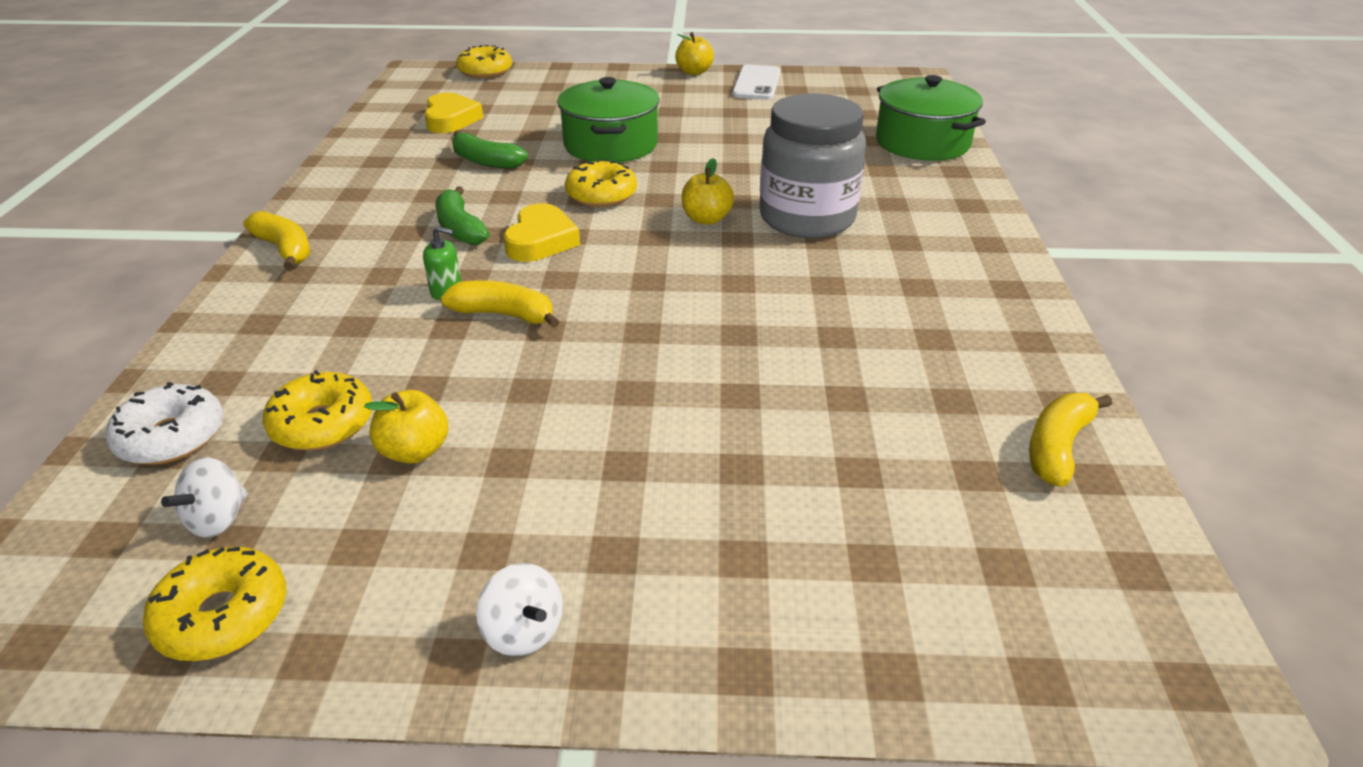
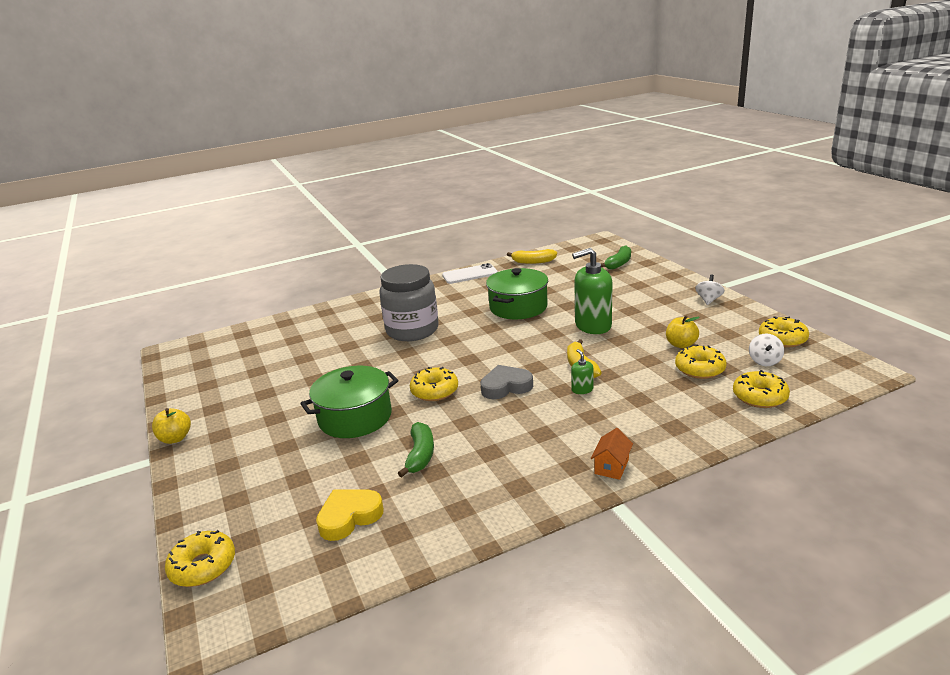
camera: 115 degrees left, 10 degrees down
white donut [105,382,223,465] -> yellow donut [733,370,790,408]
white spinning top [161,457,248,538] -> white spinning top turned 105 degrees clockwise [749,333,784,366]
yellow banana [243,211,310,270] -> orange house [590,428,633,480]
green banana [436,186,490,245] -> green banana moved to [600,246,631,270]
yellow heart [503,203,580,262] -> grey heart [480,365,533,399]
yellow apple [682,158,734,225] -> none
white phone [732,64,781,100] -> white phone moved to [442,263,498,284]
green pot [876,75,986,161] -> green pot moved to [486,268,548,319]
none -> green soap dispenser [572,248,613,334]

